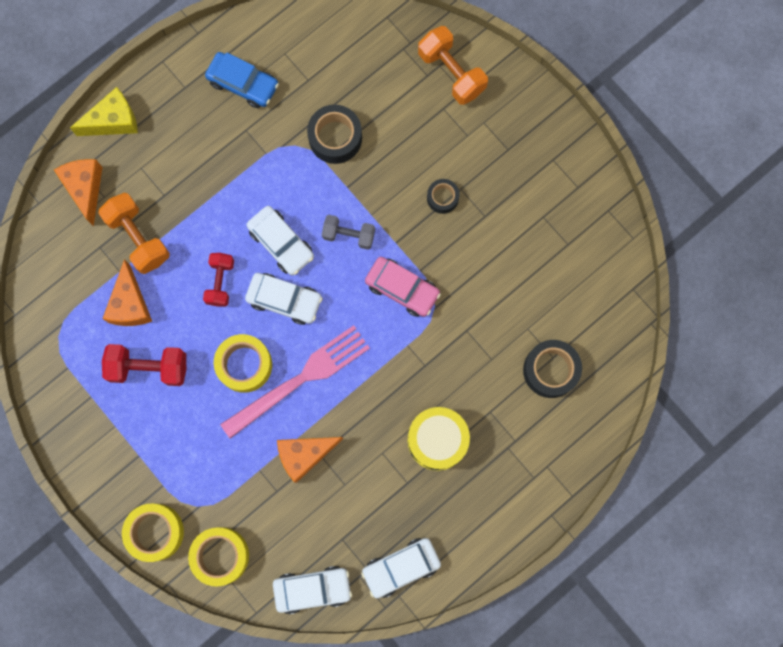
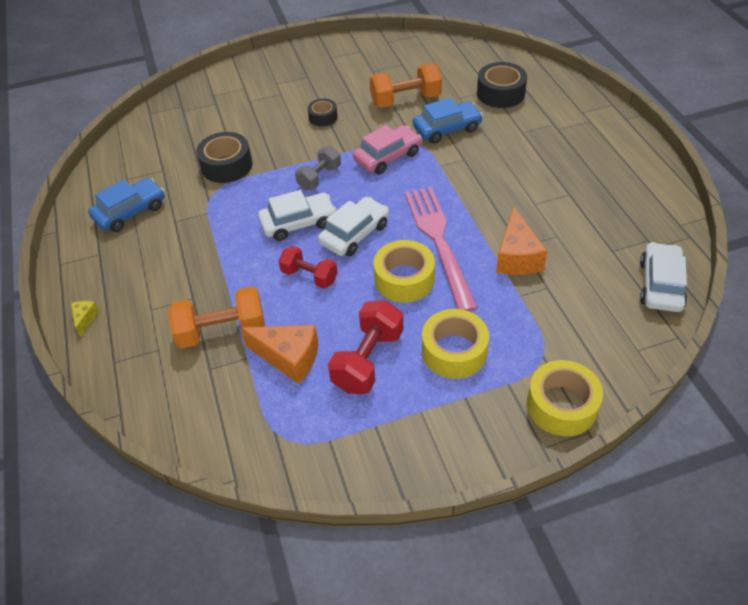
camera: 65 degrees left, 30 degrees down
orange cheese [54,159,103,227] -> none
yellow cheese [70,87,138,136] -> yellow cheese [71,301,99,337], size x0.49
yellow tape [188,527,249,587] -> yellow tape moved to [422,309,489,379]
white car [361,538,441,598] -> none
yellow drum [408,407,470,471] -> none
orange dumbbell [418,26,488,105] -> orange dumbbell moved to [370,63,442,108]
none -> blue car [413,98,483,144]

